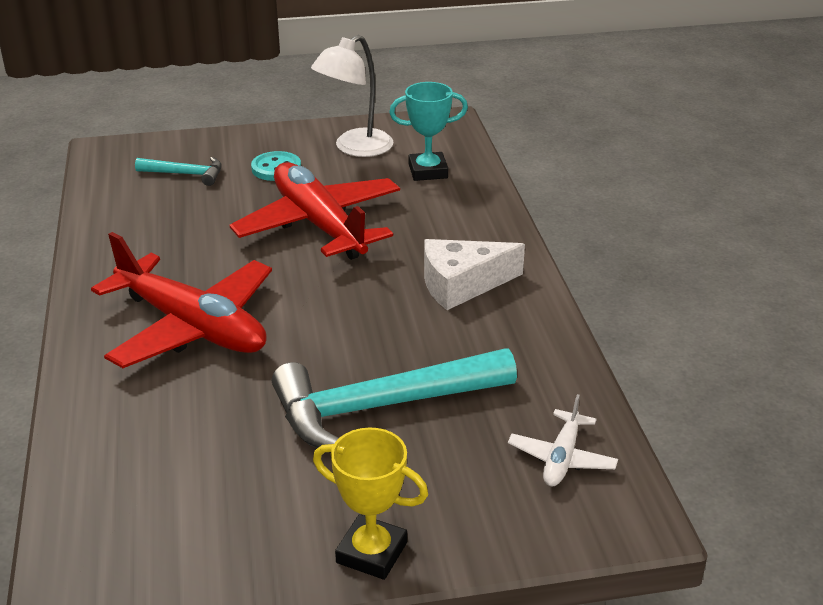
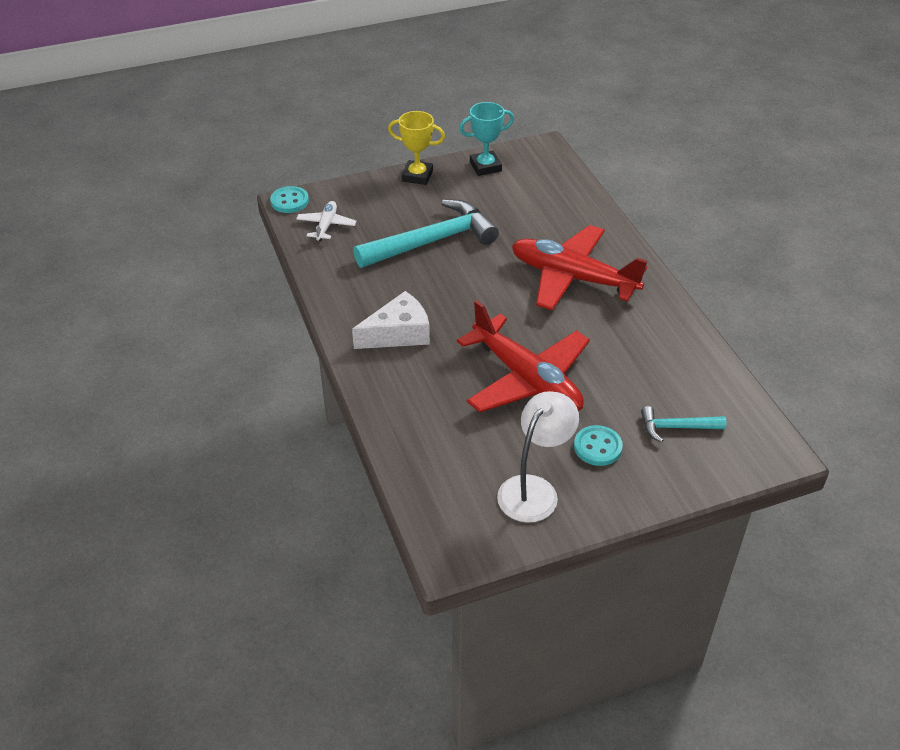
camera: 170 degrees right, 10 degrees up
turquoise trophy [389,82,468,181] -> turquoise trophy moved to [459,102,514,176]
none -> turquoise button [270,186,309,213]

